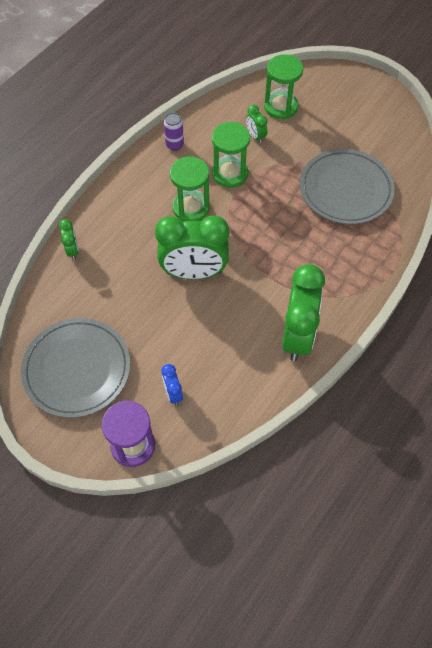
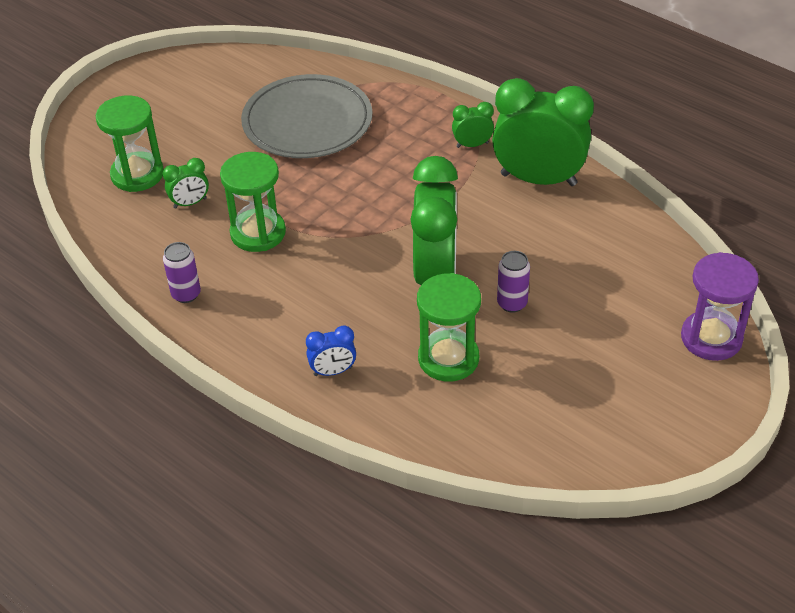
camera: 85 degrees left, 15 degrees down
grey plate [21,318,130,418] -> none
green clock [59,219,79,260] -> green clock moved to [452,102,494,148]
blue clock [161,364,183,405] -> blue clock moved to [306,326,356,376]
green hourglass [170,156,210,221] -> green hourglass moved to [417,273,481,381]
none -> purple can [497,251,530,313]

